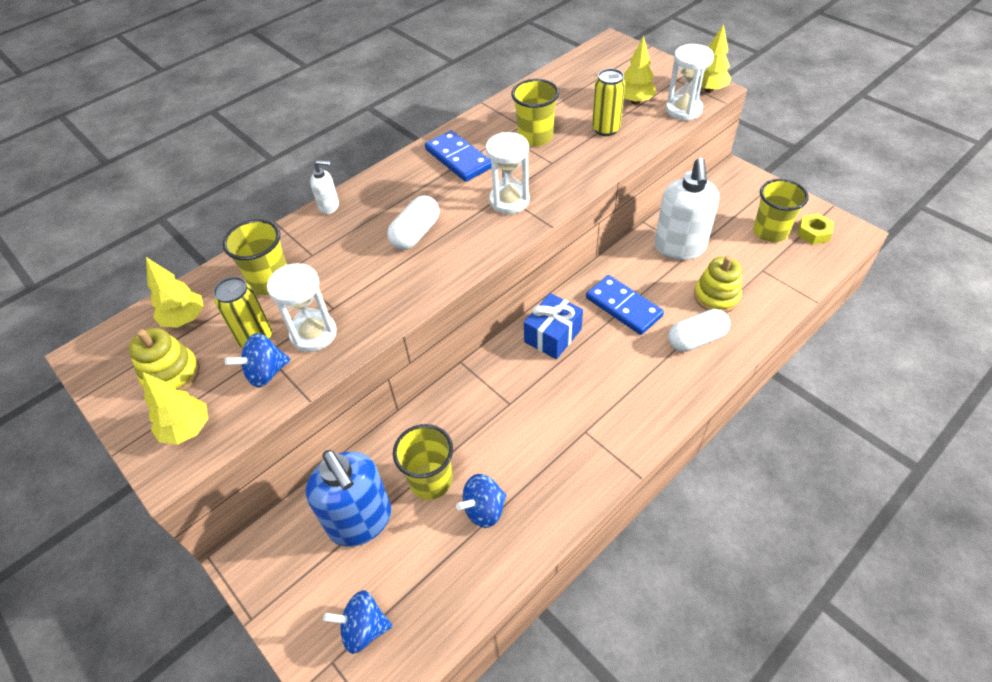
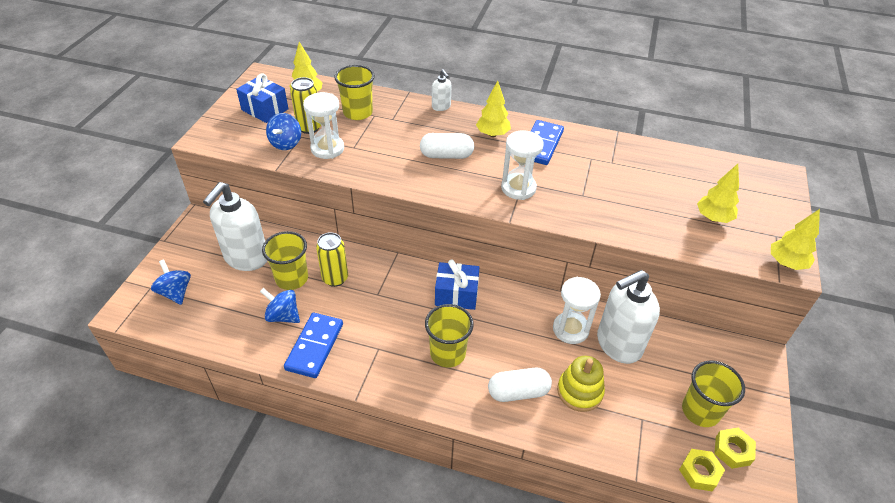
camera: 55 degrees right, 5 degrees down
yellow stacking toy [129,328,200,391] -> blue gift [236,73,288,123]
yellow tree [143,372,208,445] -> yellow tree moved to [476,81,511,137]
blue spinning top [225,333,290,388] -> blue spinning top turned 105 degrees counterclockwise [266,113,301,150]
blue soap dispenser [306,450,392,547] -> white soap dispenser [203,182,267,271]
yellow cup [511,79,559,146] -> yellow cup moved to [425,304,474,367]
blue domino [586,275,664,335] -> blue domino moved to [284,313,343,378]
yellow can [592,69,625,136] -> yellow can moved to [316,232,348,287]
white hourglass [666,44,714,121] -> white hourglass moved to [553,277,601,344]
white capsule [668,309,731,352] -> white capsule turned 45 degrees counterclockwise [488,368,552,402]
none -> yellow nut [679,449,725,491]

